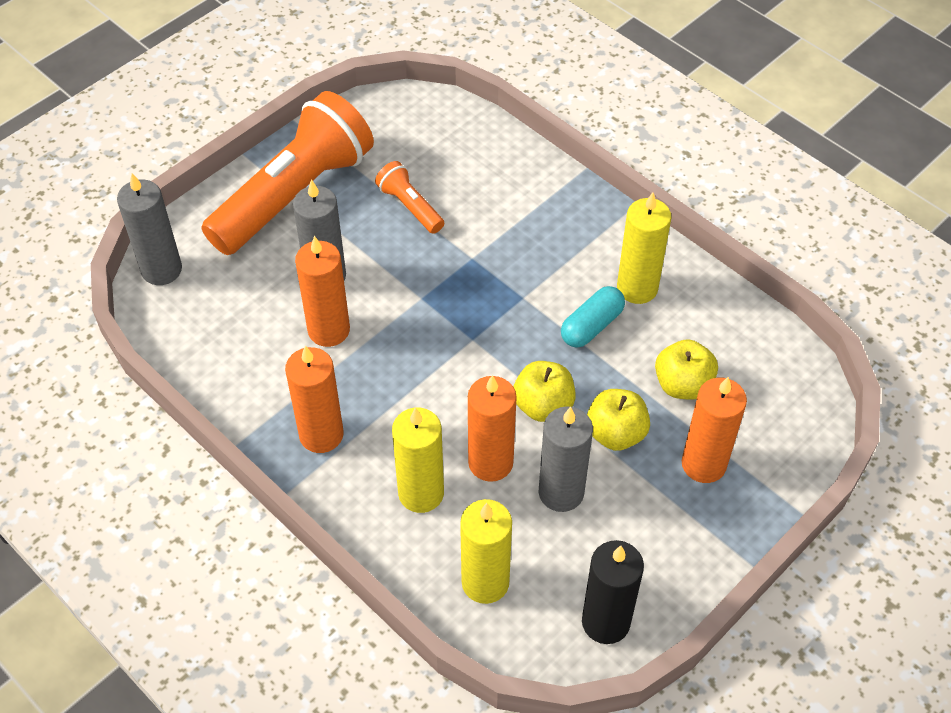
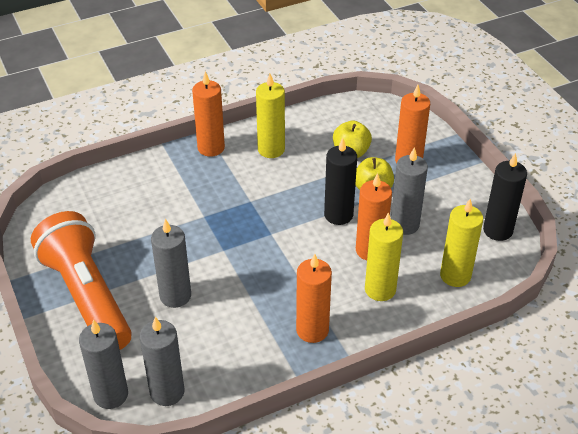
camera: 70 degrees left, 10 degrees down
orange candle [295,236,350,347] -> orange candle moved to [192,72,225,157]
orange flashlight [375,161,444,234] -> none
yellow apple [513,361,576,422] -> black candle [324,138,357,225]
turquoise capsule [561,286,625,347] -> none
none -> grey candle [140,317,184,406]

